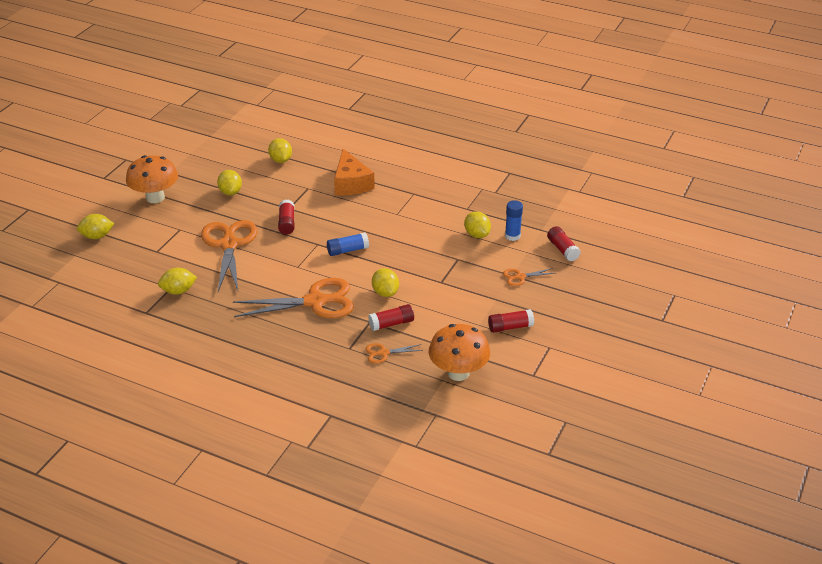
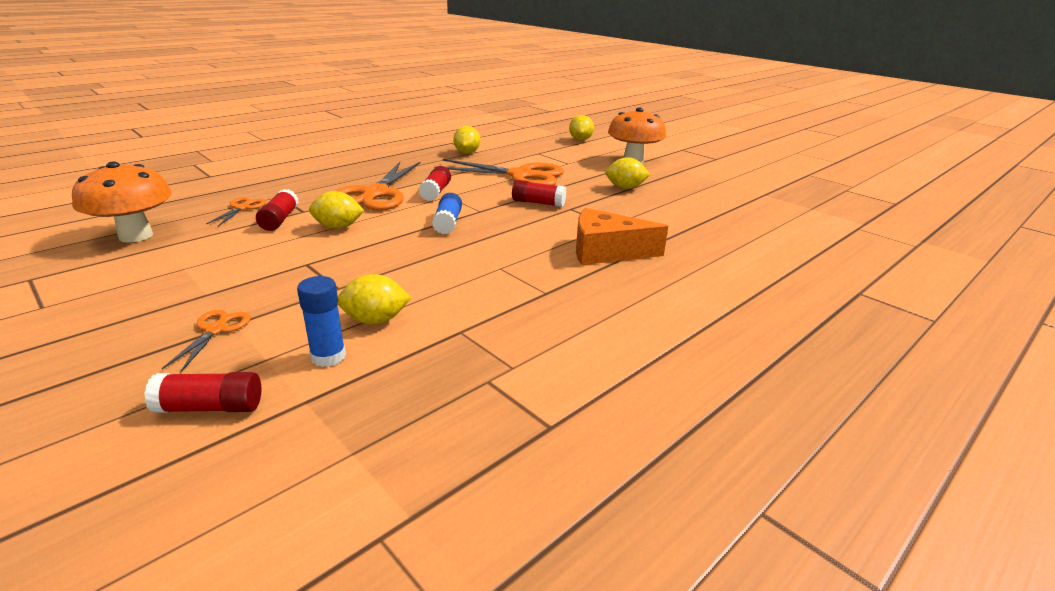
camera: 110 degrees right, 10 degrees down
yellow lemon [268,138,292,163] -> none
red glue stick [488,309,534,333] -> red glue stick moved to [418,166,451,201]

